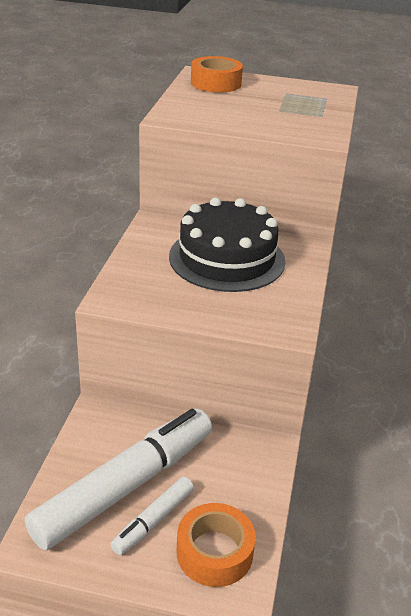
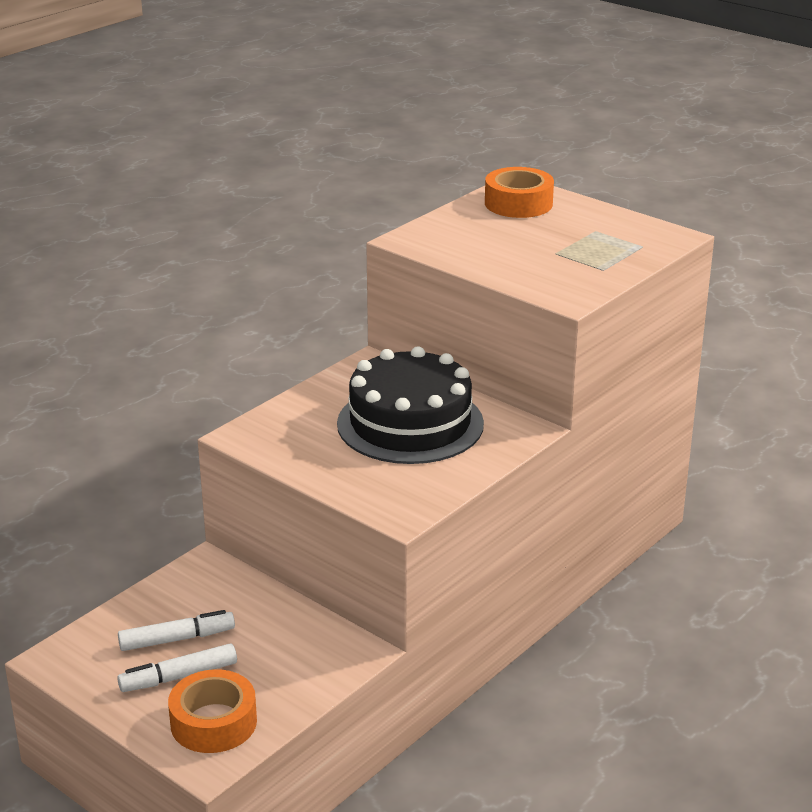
camera: 30 degrees right, 5 degrees down
white marker [25,409,212,551] -> white marker [118,610,235,651], size x0.48

